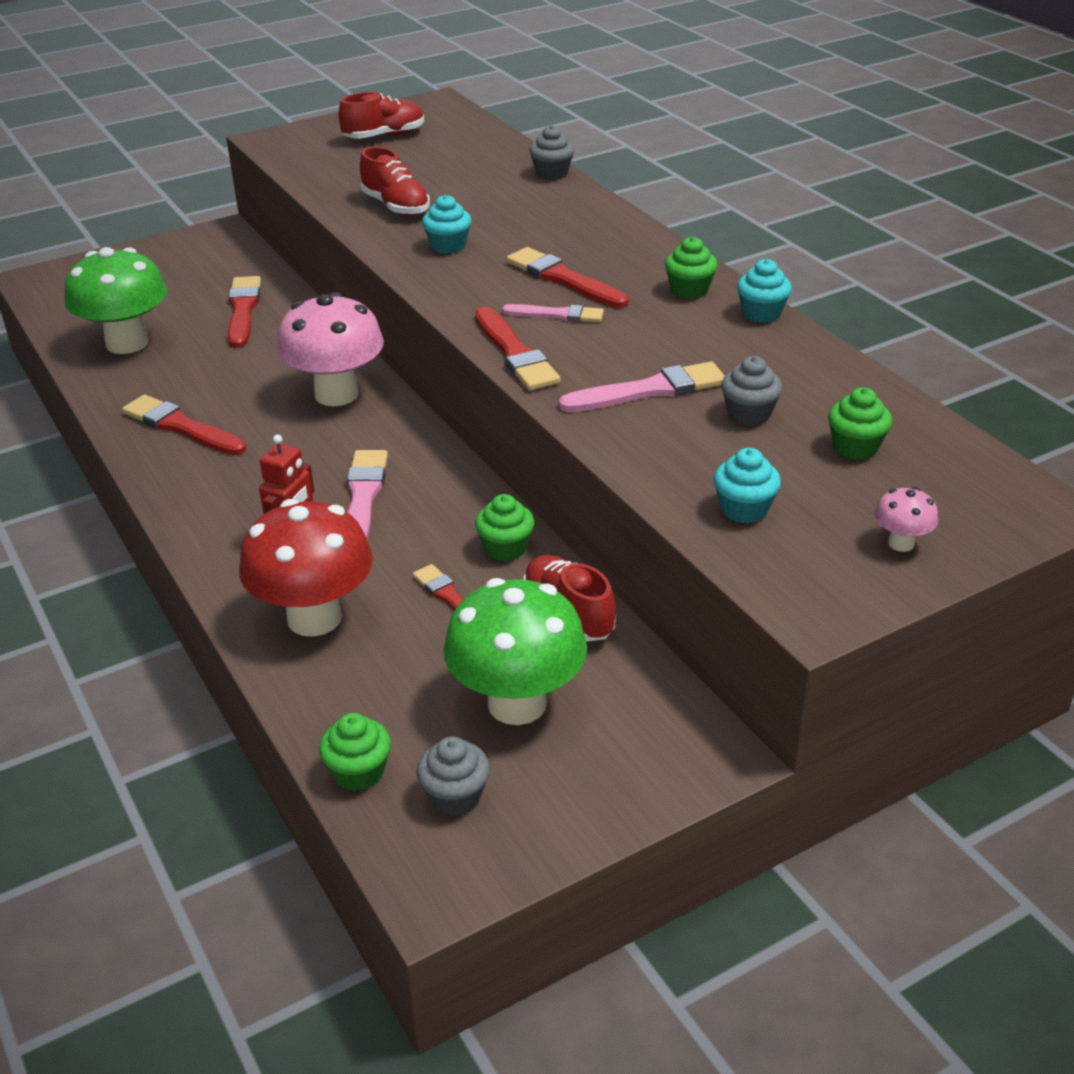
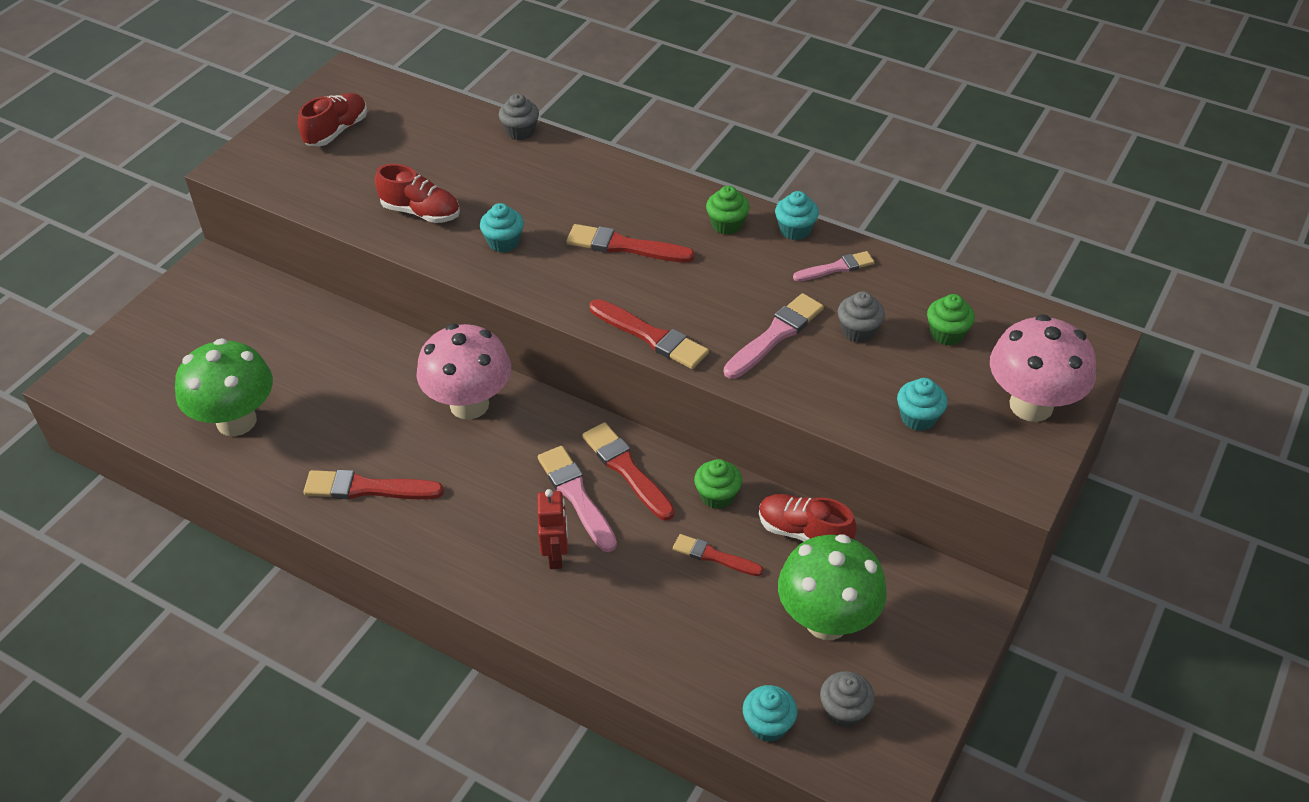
camera: 30 degrees left, 10 degrees up
red brush [228,276,261,348] -> red brush moved to [582,422,675,521]
red mushroom [239,499,373,637] -> none
green cupcake [319,713,391,791] -> turquoise cupcake [743,685,797,742]
pink brush [502,304,604,322] -> pink brush moved to [793,251,875,282]
pink mushroom [874,487,938,552] -> pink mushroom [990,314,1096,422], size x2.30

